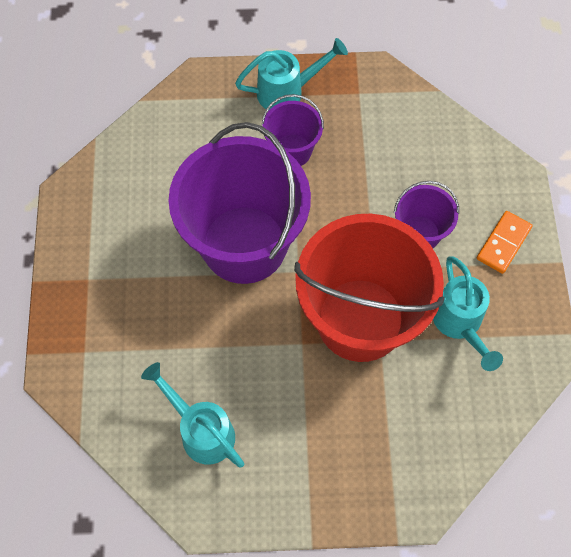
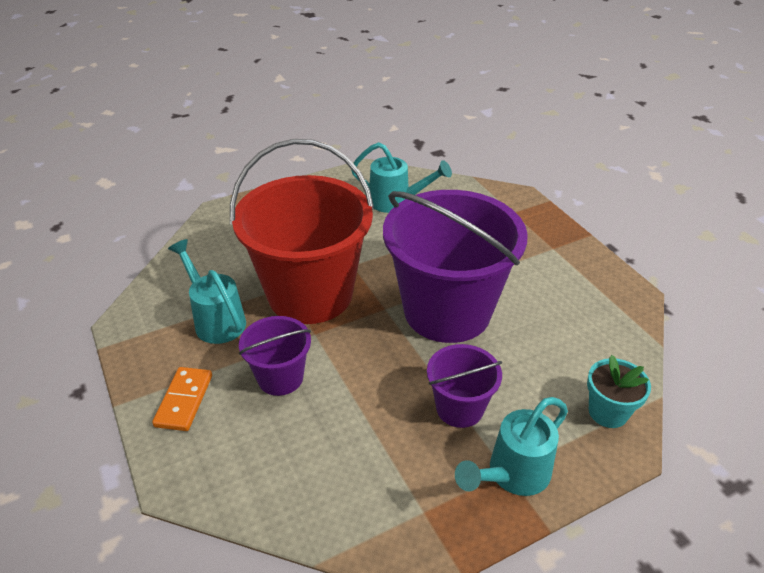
camera: 155 degrees right, 25 degrees down
none -> turquoise flower pot [587,355,651,428]

